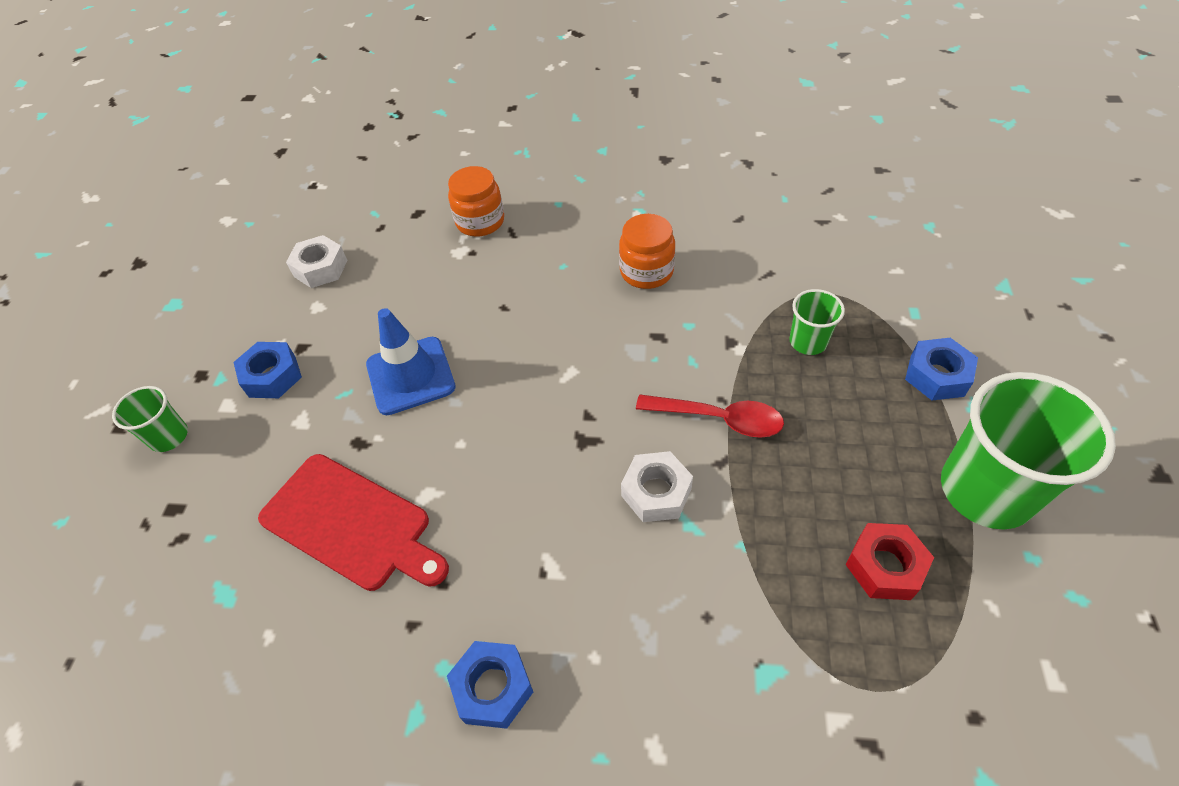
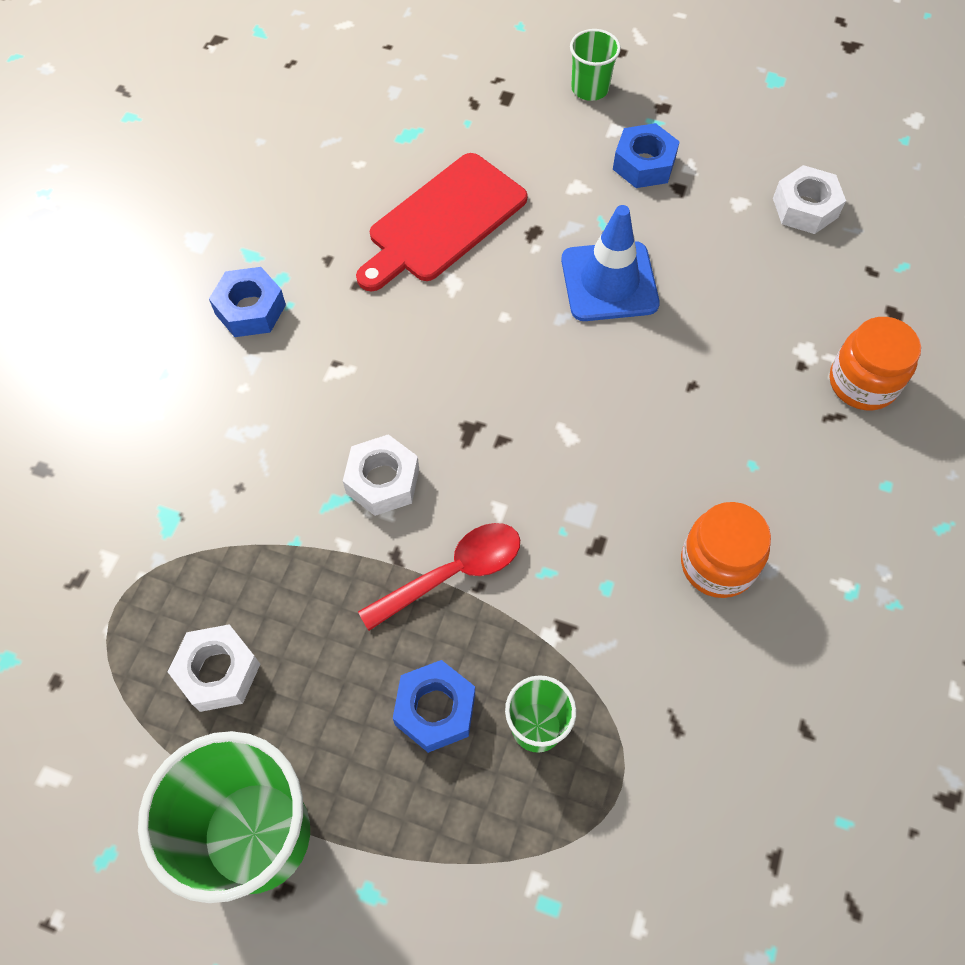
camera: 100 degrees right, 10 degrees up
red spoon [636,395,784,438] -> red spoon turned 150 degrees counterclockwise [358,523,520,631]
red nut [846,523,934,600] -> white nut [168,624,260,712]
blue nut [905,338,978,400] -> blue nut moved to [393,660,475,753]

